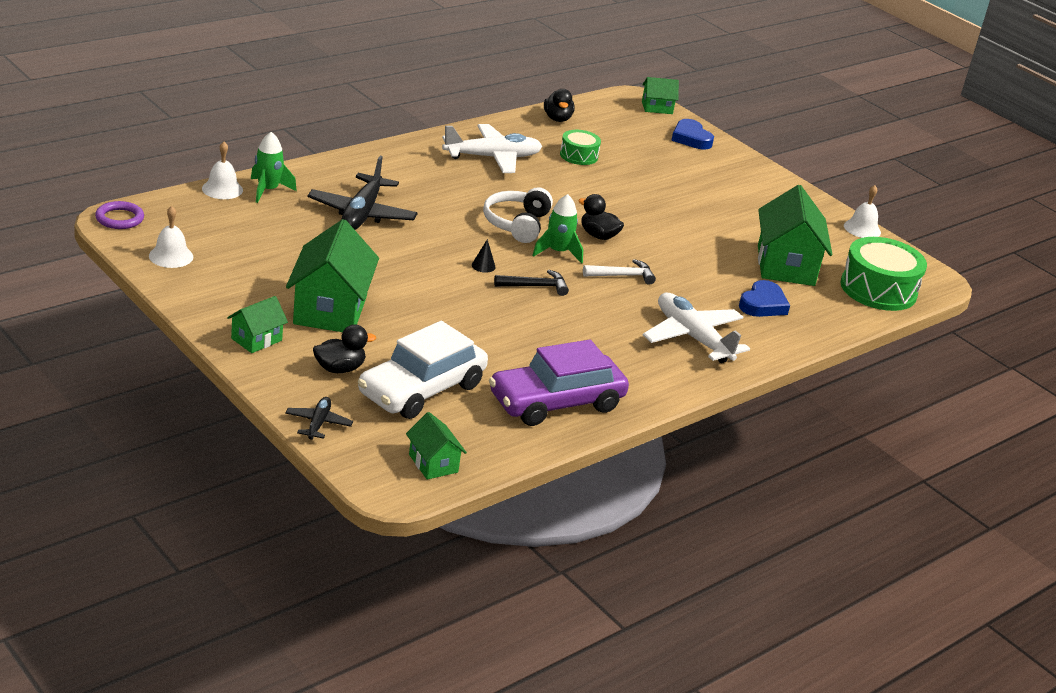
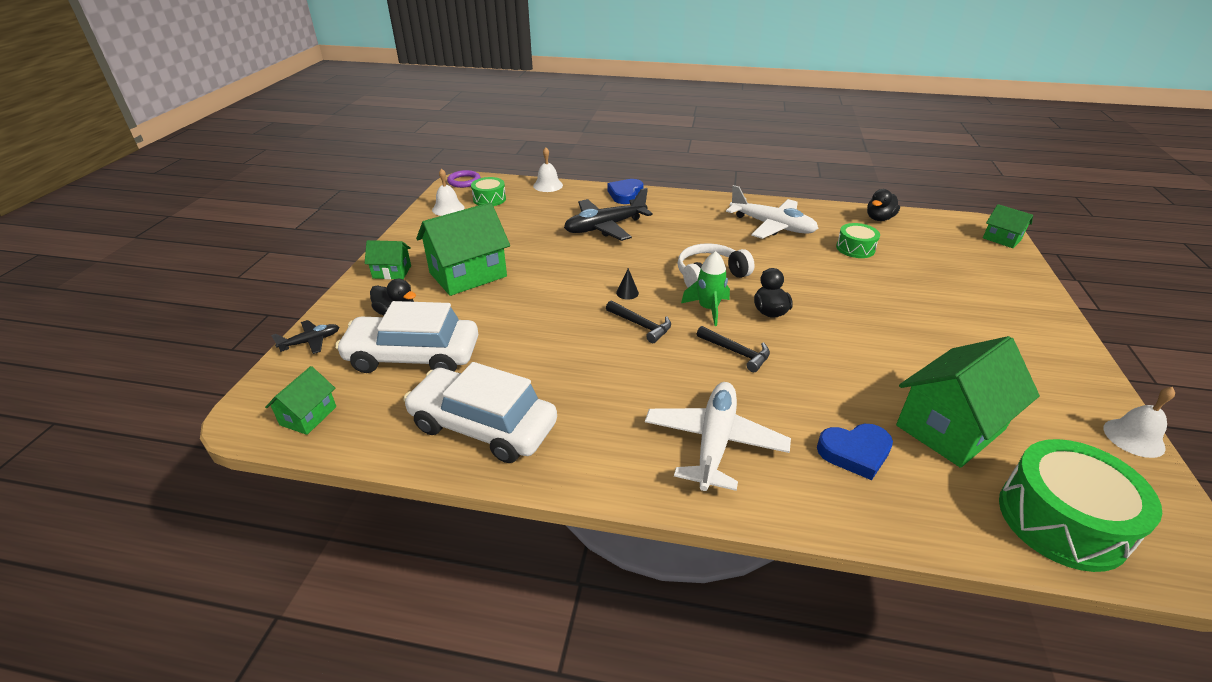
camera: 55 degrees right, 5 degrees up
green rocket [251,132,297,203] -> none
purple car [489,340,629,426] -> white car [403,362,557,463]
white hammer [583,259,656,285] -> black hammer [697,326,770,372]
blue heart [671,119,714,149] -> blue heart moved to [607,179,644,204]
none -> green drum [471,177,506,206]

